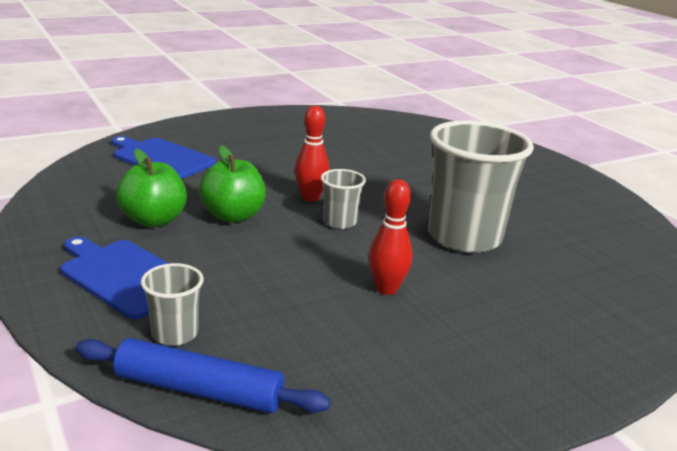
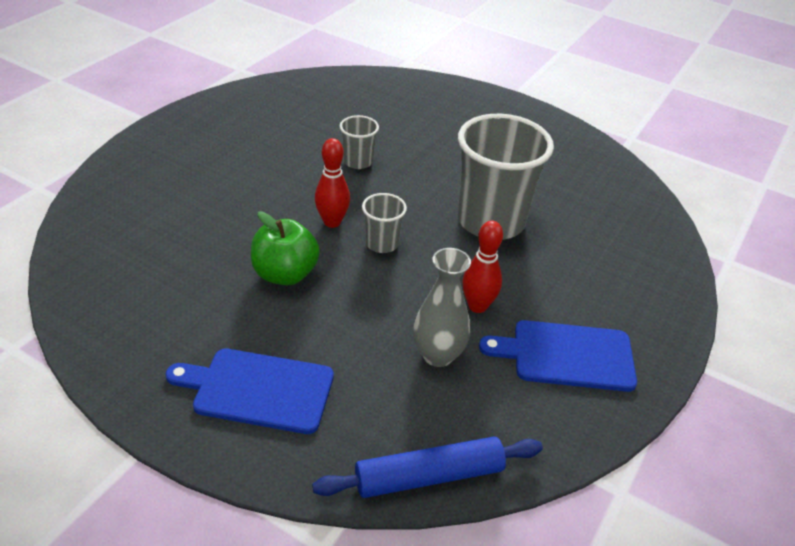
camera: 30 degrees left, 15 degrees up
blue cutting board [111,136,216,179] -> blue cutting board moved to [479,320,637,392]
green apple [116,149,187,227] -> none
grey cup [141,263,204,346] -> grey cup moved to [340,115,379,169]
none -> grey vase [413,248,471,367]

